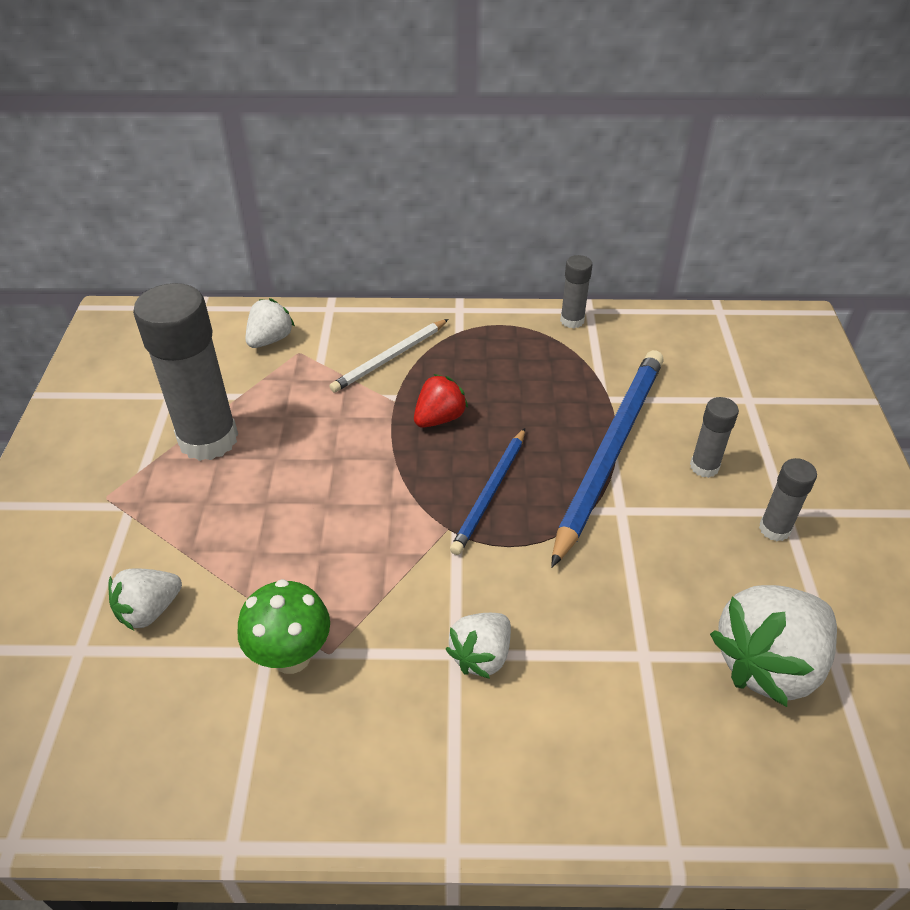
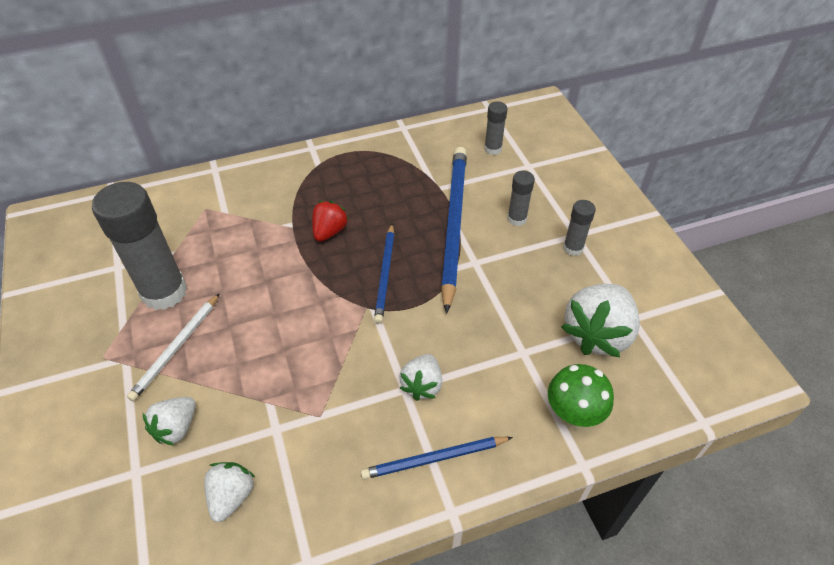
camera: 20 degrees left, 5 degrees up
green mushroom [238,579,330,674] -> green mushroom moved to [548,364,614,428]
white strawberry [245,298,295,348] -> white strawberry moved to [204,462,256,522]
white pencil [329,319,448,393] -> white pencil moved to [127,293,220,401]
grey glue stick [560,255,592,328] -> grey glue stick moved to [484,101,507,155]
none -> blue pencil [361,437,513,479]

